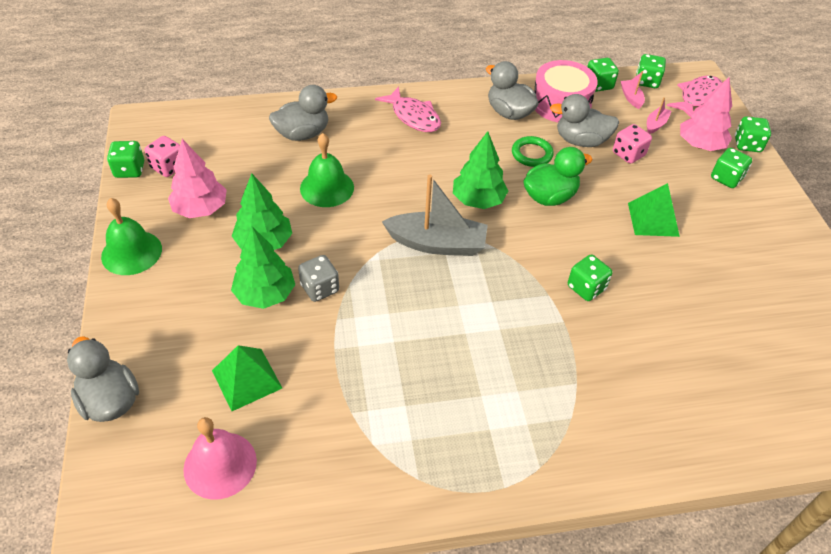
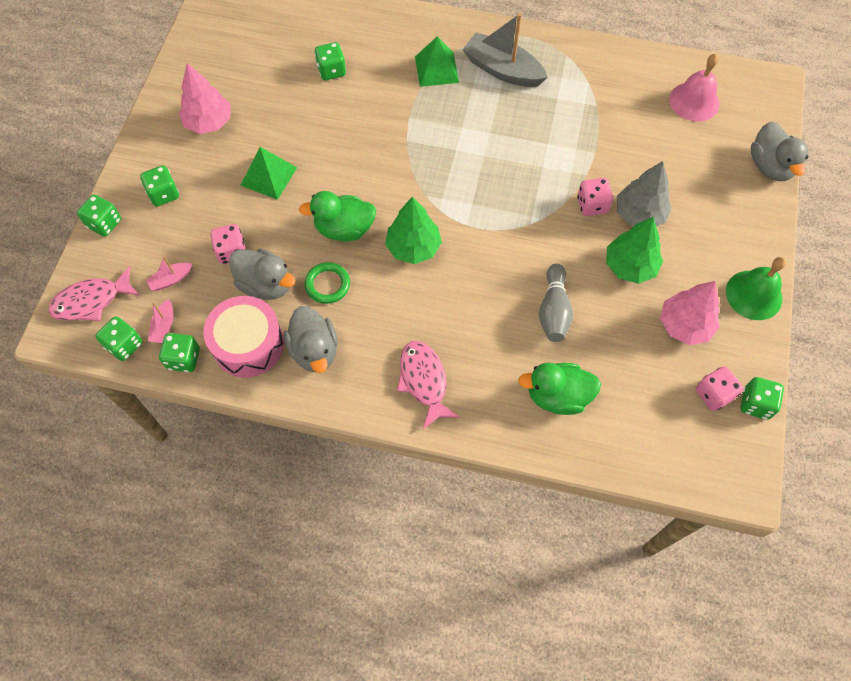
camera: 155 degrees left, 15 degrees up
green pyramid [212,345,282,411] -> green pyramid moved to [415,36,459,87]
green tree [231,226,295,309] -> grey tree [617,161,672,227]
grey duck [269,85,337,141] -> green duck [518,363,601,415]
grey dice [298,255,339,302] -> pink dice [577,178,613,216]
green bell [300,133,354,207] -> grey bowling pin [539,263,573,342]
grey boat [382,175,488,256] -> grey boat moved to [462,13,548,87]
green dice [568,255,612,301] -> green dice moved to [314,42,346,80]
pink tree [680,77,732,151] -> pink tree moved to [179,63,231,134]

